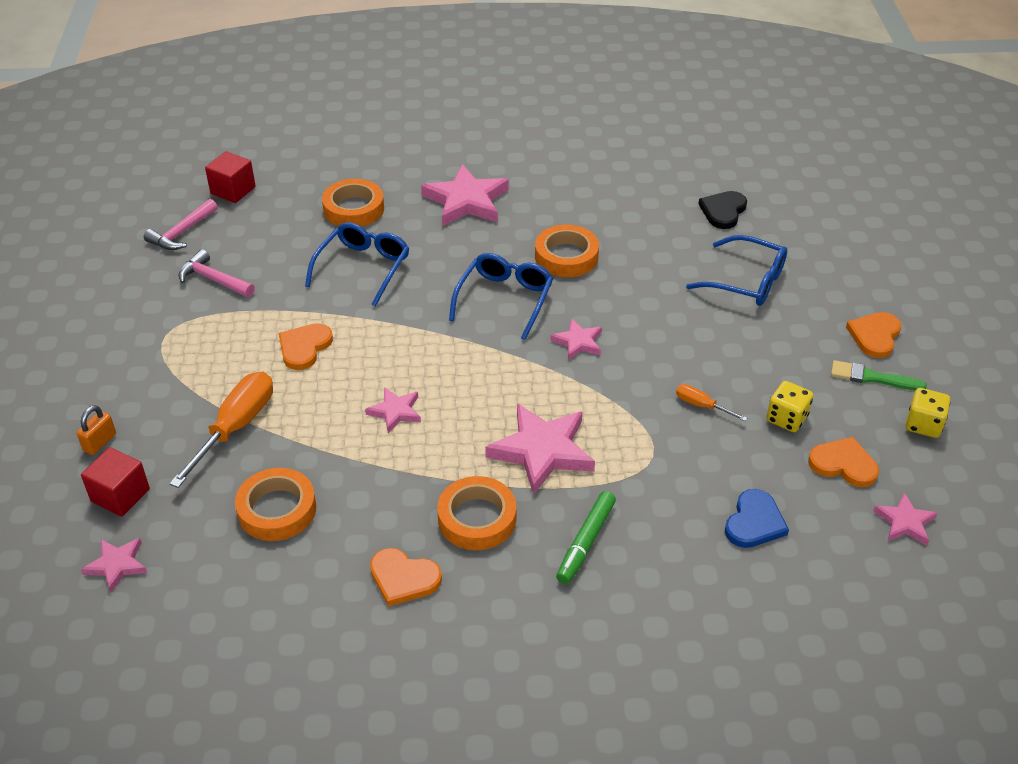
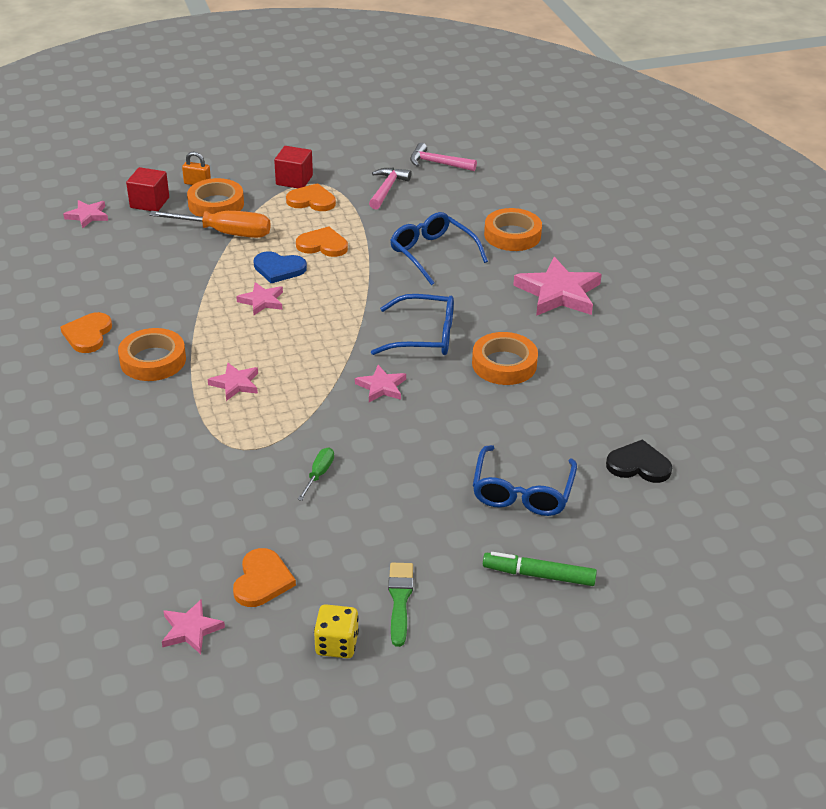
camera: 75 degrees right, 5 degrees down
red cube [205,151,256,203] -> red cube moved to [274,146,313,188]
orange tape [235,468,316,541] -> orange tape moved to [187,178,244,217]
blue glasses [305,222,409,307] -> blue glasses turned 135 degrees counterclockwise [390,212,488,285]
pink star [485,404,595,495] -> pink star [208,362,258,401], size x0.54
green marker [556,491,616,584] -> green marker moved to [483,552,597,586]
orange screwdriver [676,384,747,421] -> green screwdriver [297,448,334,501]
blue heart [725,489,789,548] -> blue heart moved to [254,251,307,283]
yellow dice [766,381,813,432] -> none
orange heart [846,312,901,358] -> orange heart moved to [286,183,336,211]

